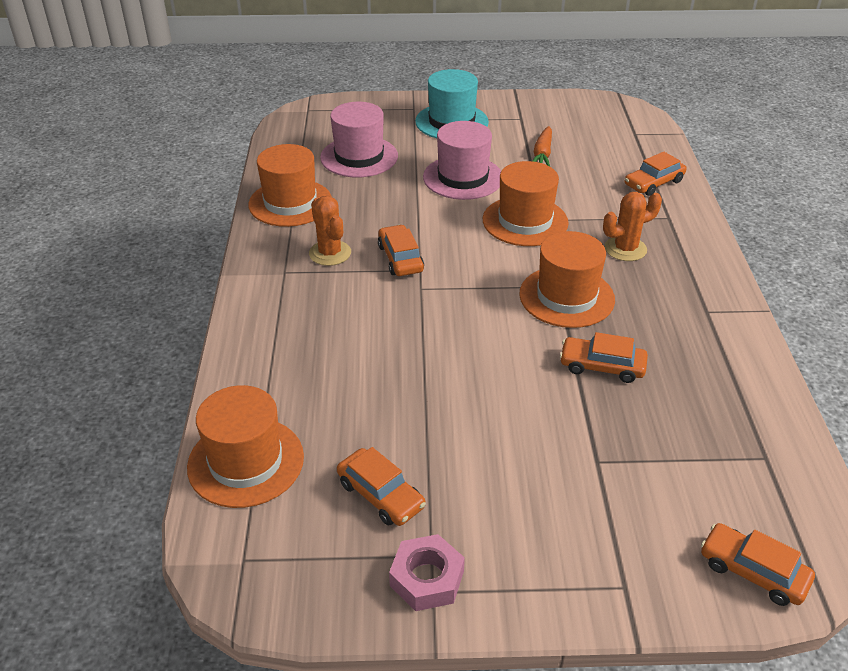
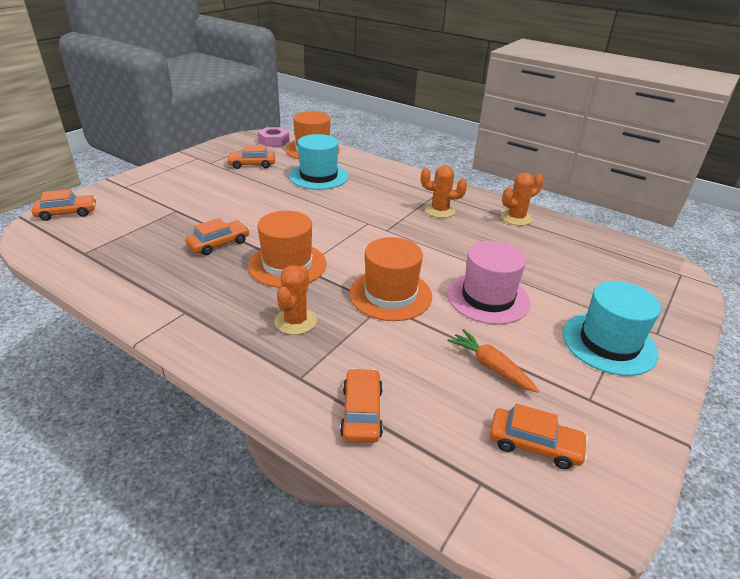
camera: 125 degrees right, 5 degrees down
orange hat [248,144,332,227] -> orange cactus [501,172,544,226]
pink hat [320,102,398,177] -> none
orange car [378,225,424,276] -> orange car moved to [490,403,588,469]
pink nut [389,534,465,611] -> pink nut moved to [258,127,290,147]
none -> turquoise hat [289,134,348,190]

